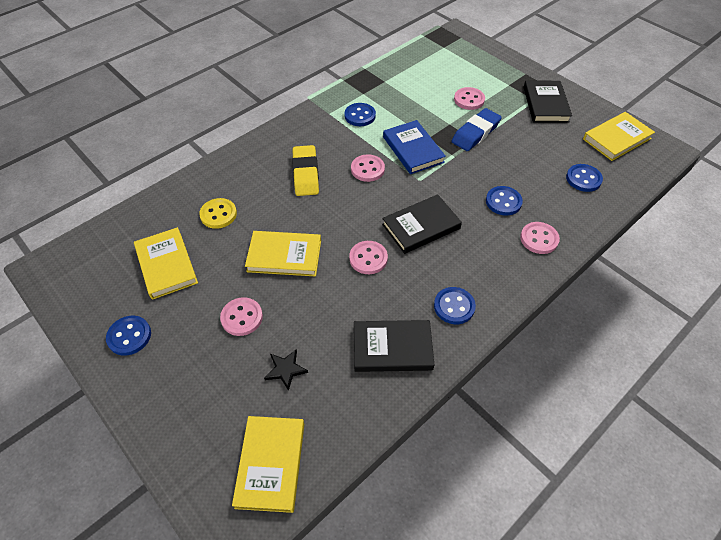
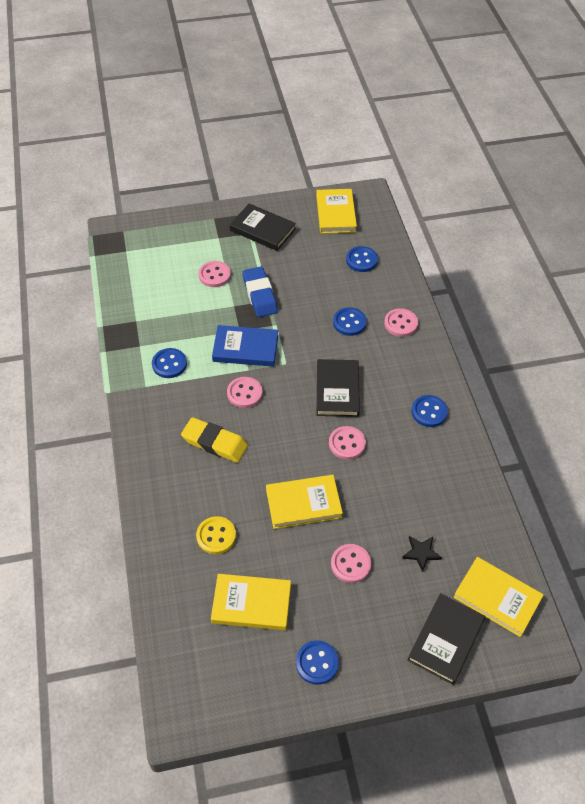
camera: 60 degrees left, 0 degrees up
yellow book [245,231,321,276] -> yellow book turned 45 degrees clockwise [266,475,343,529]
black book [354,320,435,372] -> black book moved to [408,593,485,685]

